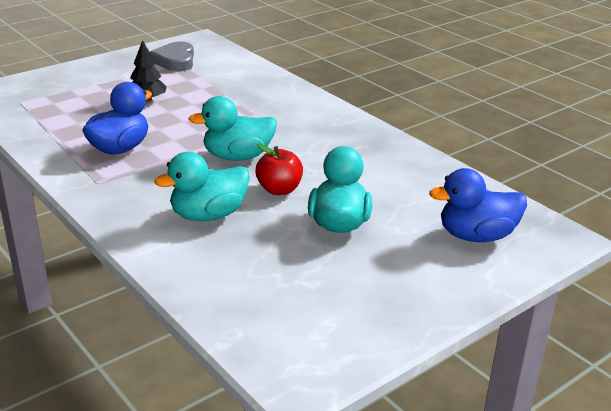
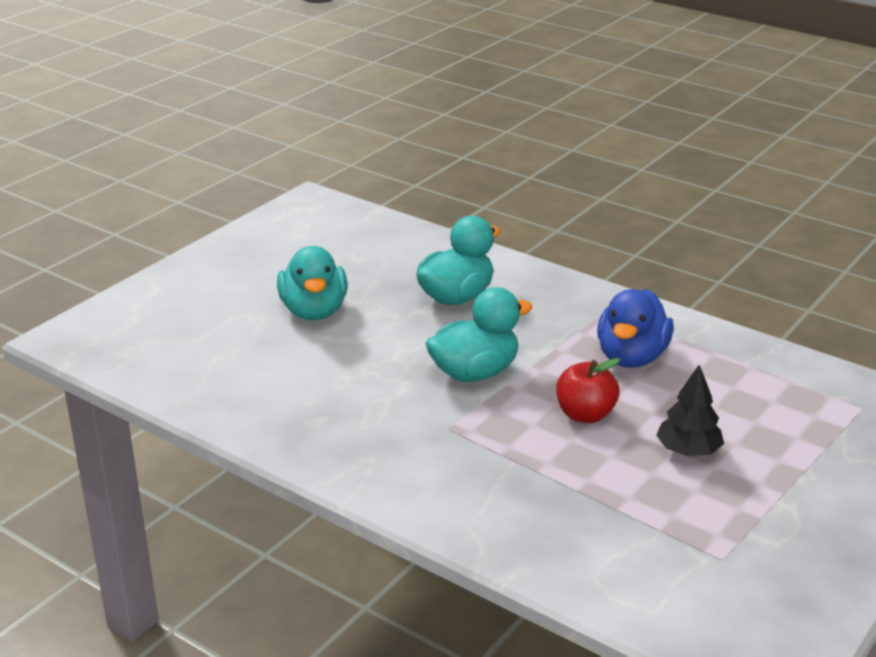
camera: 165 degrees right, 0 degrees up
grey heart [150,42,194,71] -> none
red apple [255,144,303,195] -> red apple moved to [556,358,620,423]
blue duck [429,168,527,242] -> none

